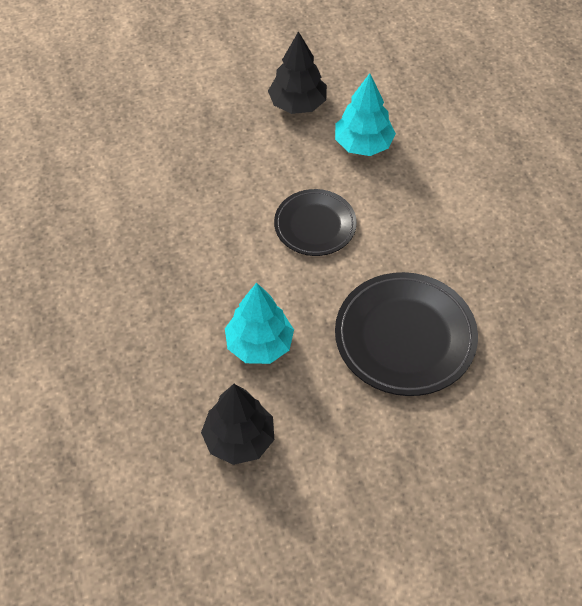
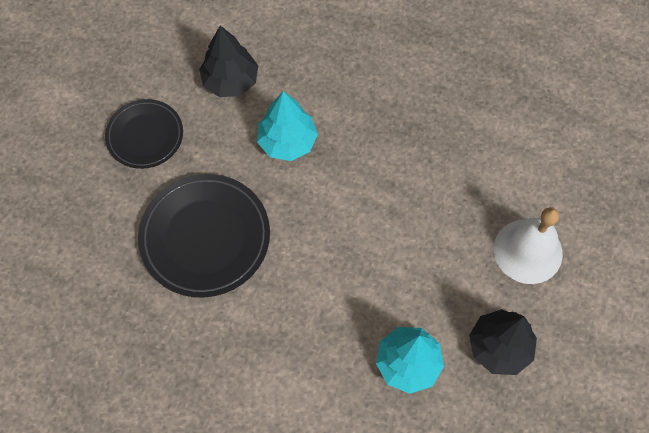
camera: 130 degrees right, 10 degrees up
black plate [274,189,357,256] -> black plate moved to [105,99,183,169]
none -> white bell [494,207,563,284]

